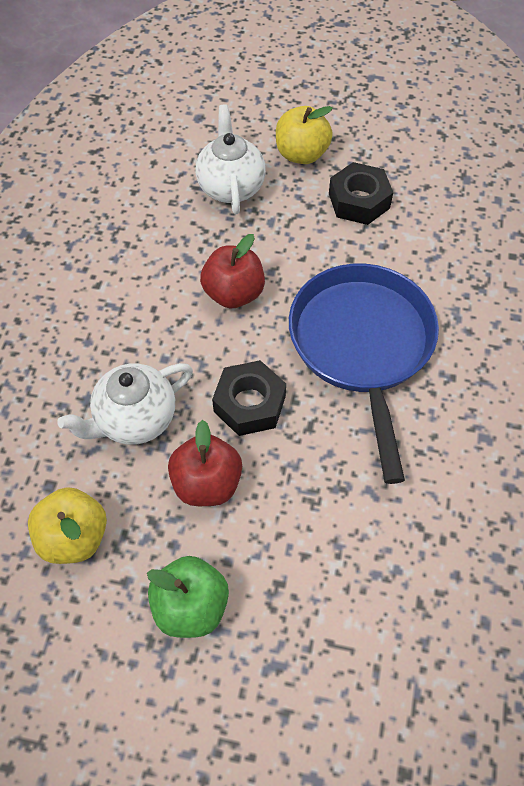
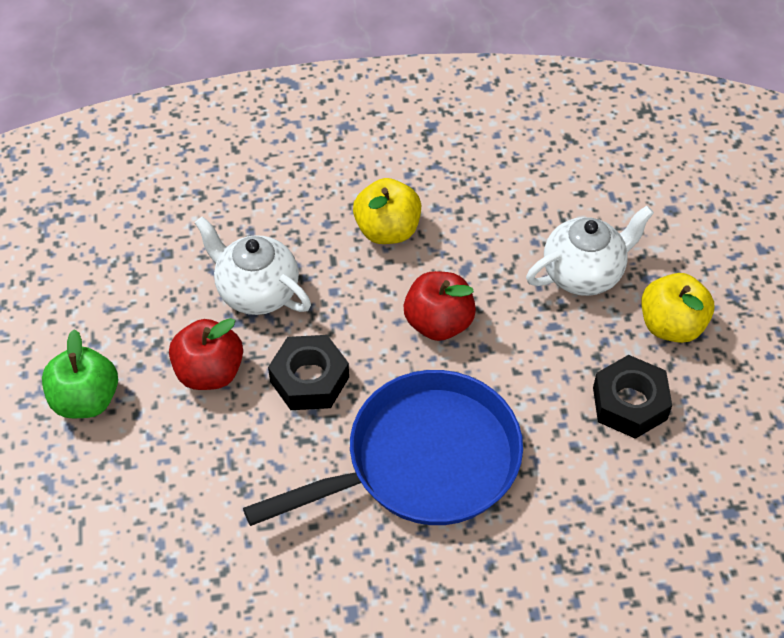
camera: 70 degrees right, 5 degrees down
yellow apple [28,487,107,564] -> yellow apple moved to [353,178,421,244]

